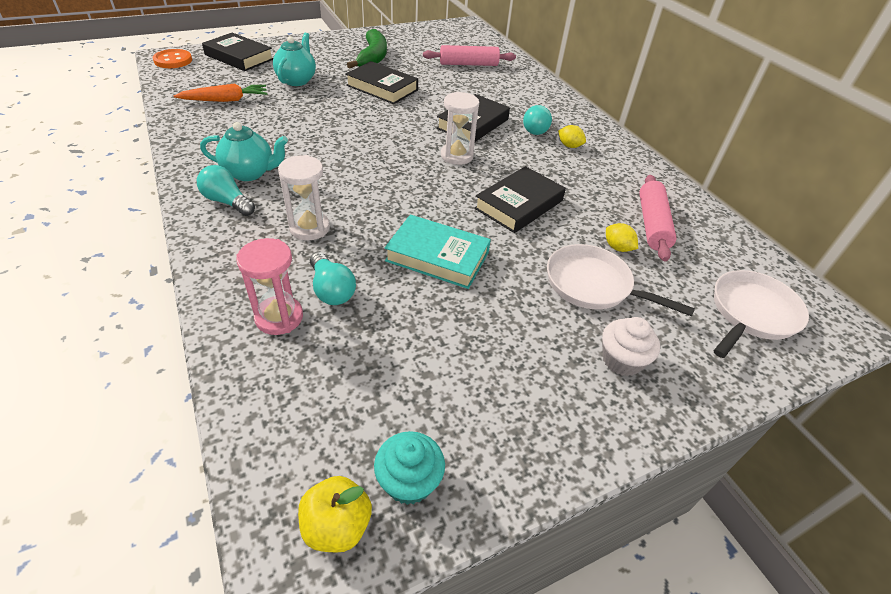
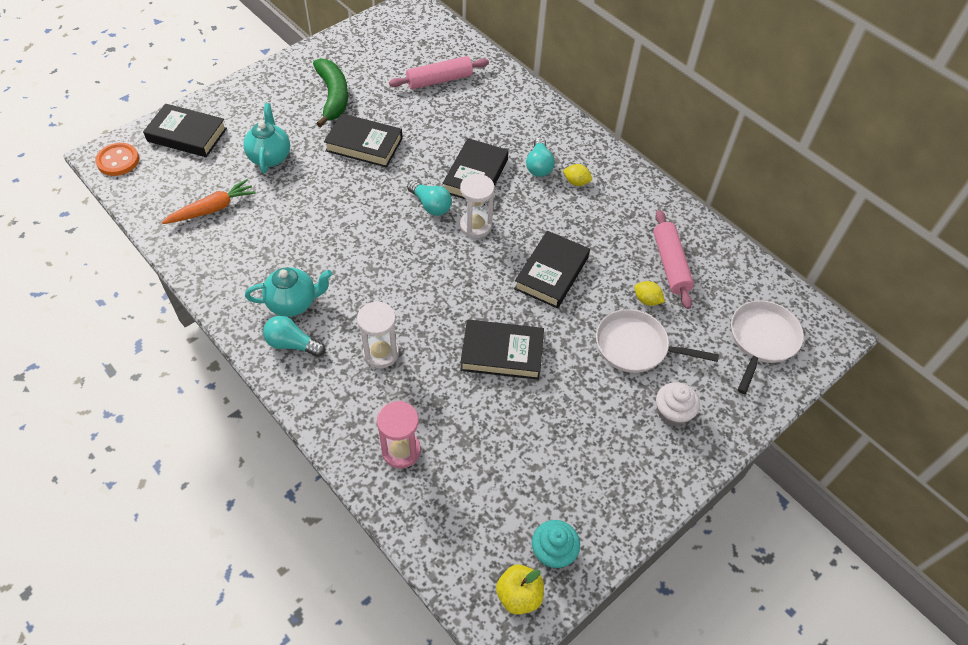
camera: 15 degrees left, 10 degrees up
turquoise light bulb [310,252,356,305] -> turquoise light bulb moved to [407,180,452,216]
turquoise book [385,215,491,289] -> black book [460,320,544,380]

